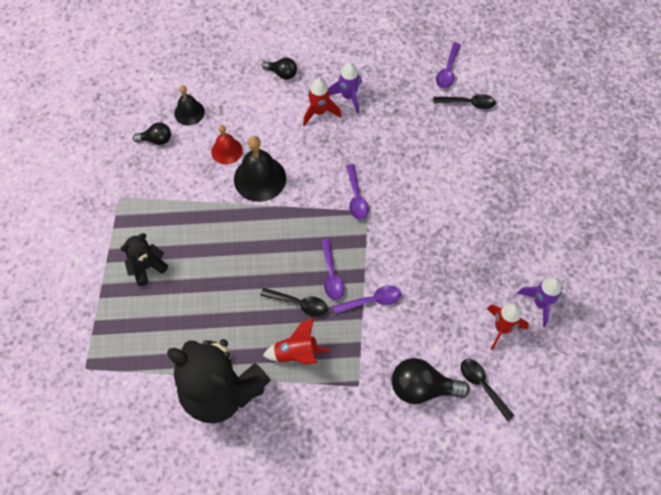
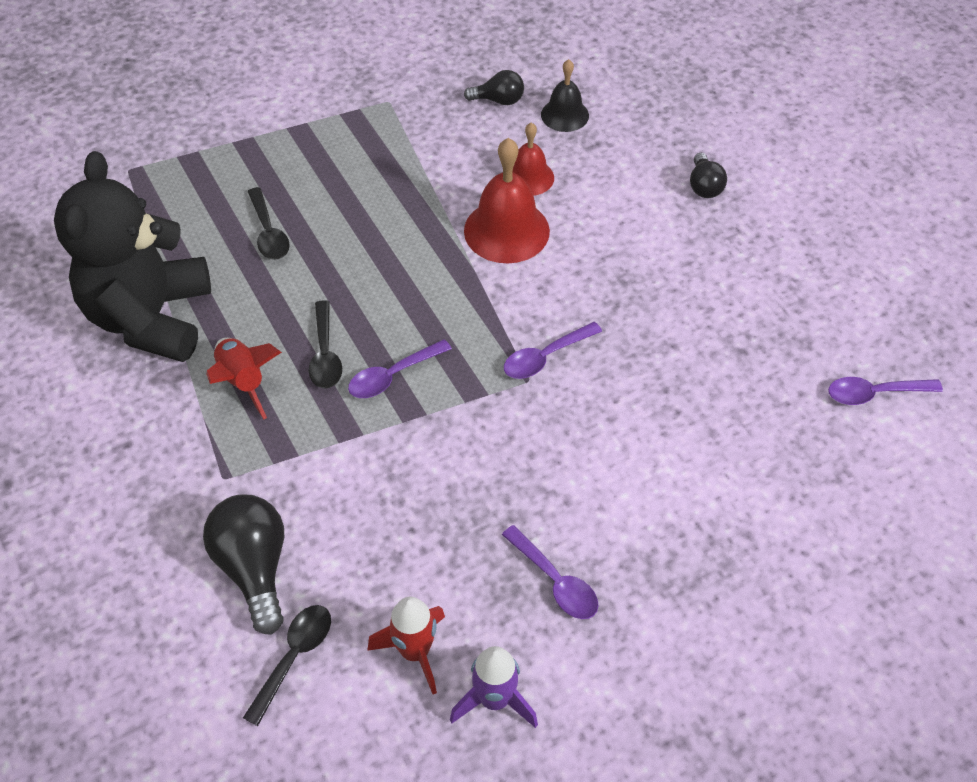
camera: 65 degrees right, 10 degrees down
black teddy bear [120,233,168,286] -> none
black light bulb [133,122,171,145] -> black light bulb turned 60 degrees counterclockwise [464,70,524,105]
black bell [234,136,286,202] -> red bell [464,138,550,263]
red rocket [303,78,341,126] -> none
purple rocket [328,62,362,114] -> none
purple spoon [333,285,401,314] -> purple spoon moved to [502,525,599,619]
black spoon [433,94,496,109] -> black spoon moved to [247,187,290,260]

